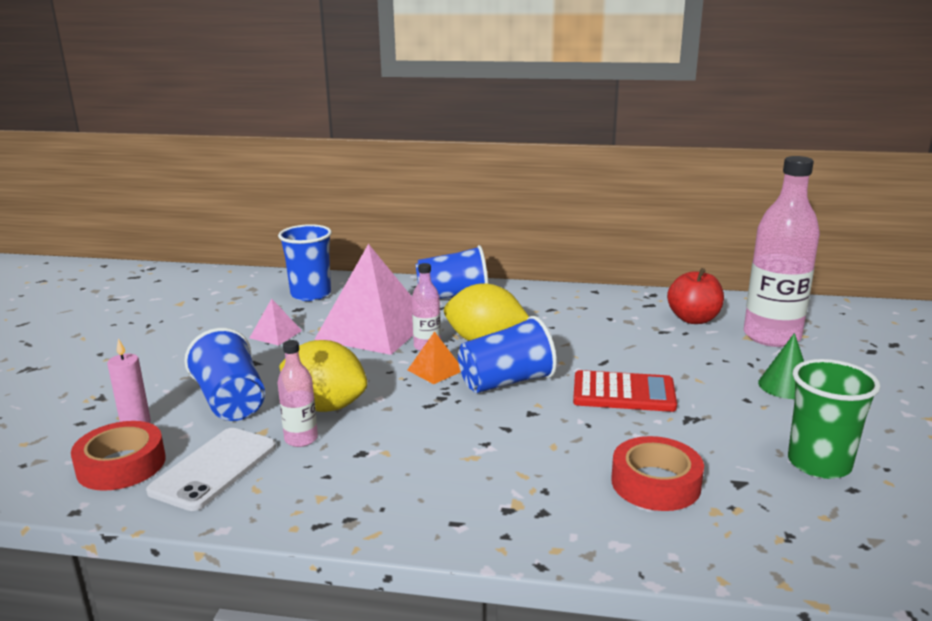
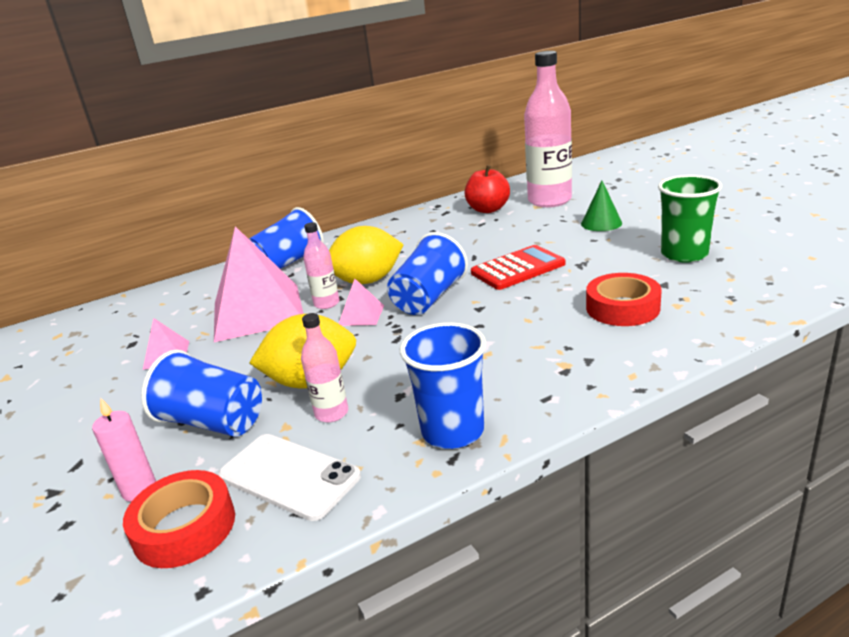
camera: 35 degrees left, 5 degrees up
white phone [146,428,276,511] -> white phone turned 45 degrees counterclockwise [218,434,361,521]
blue cup [278,224,332,301] -> blue cup moved to [400,322,486,449]
orange pyramid [408,331,461,384] -> pink pyramid [339,279,384,326]

